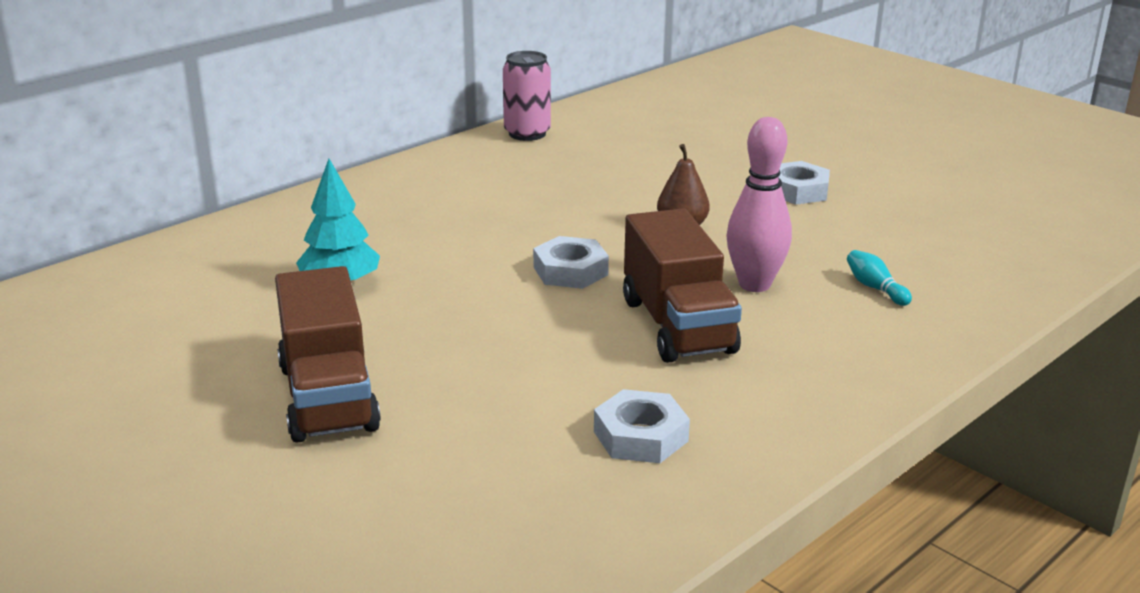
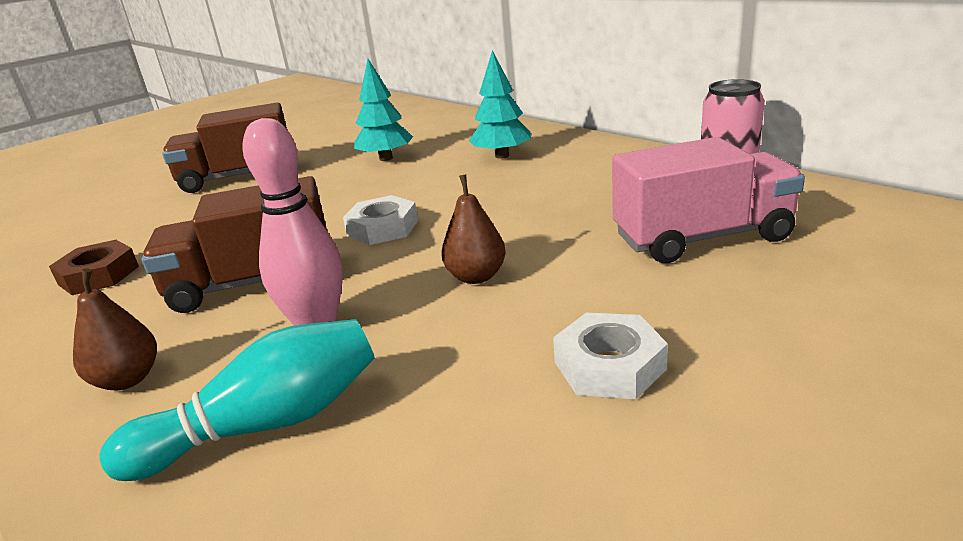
camera: 95 degrees right, 0 degrees up
white nut [594,389,690,463] -> brown nut [49,240,139,295]
turquoise bowling pin [847,250,912,306] -> turquoise bowling pin [100,319,375,481], size x2.07
none -> brown pear [73,268,157,390]
none -> turquoise tree [469,50,531,159]
none -> pink truck [612,137,805,263]

